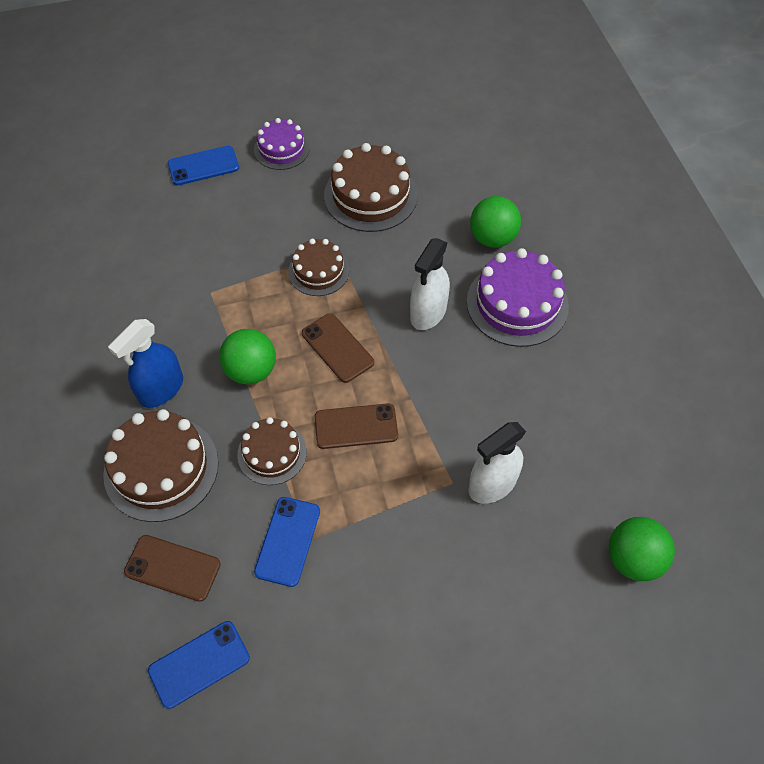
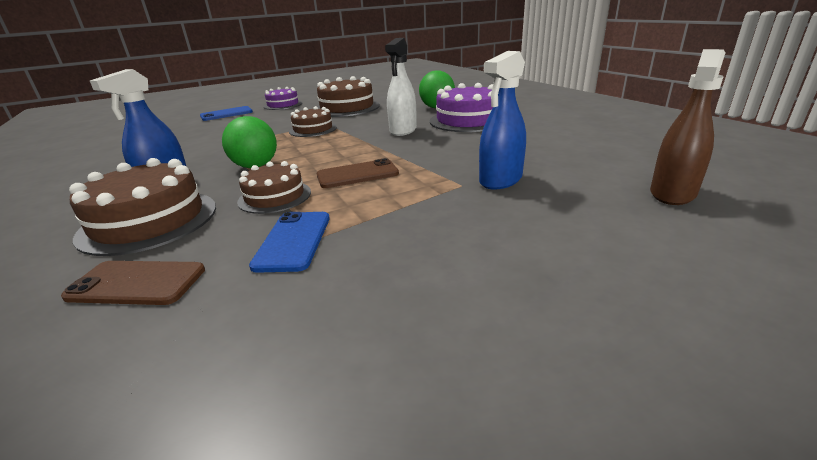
camera: 10 degrees left, 30 degrees down
blue phone [148,621,250,709] -> none
brown phone [302,313,374,383] -> none
white spray bottle [468,422,526,504] -> blue spray bottle [479,51,526,190]
green ball [609,517,675,581] -> brown spray bottle [650,49,726,205]

